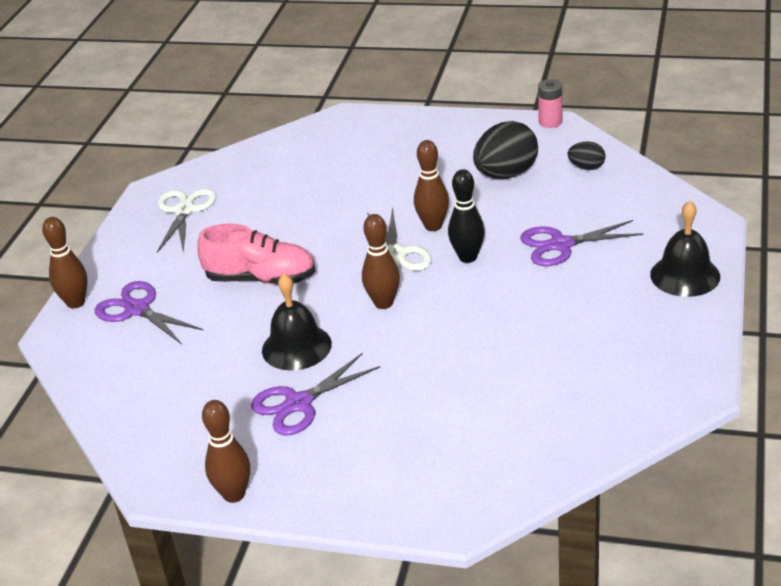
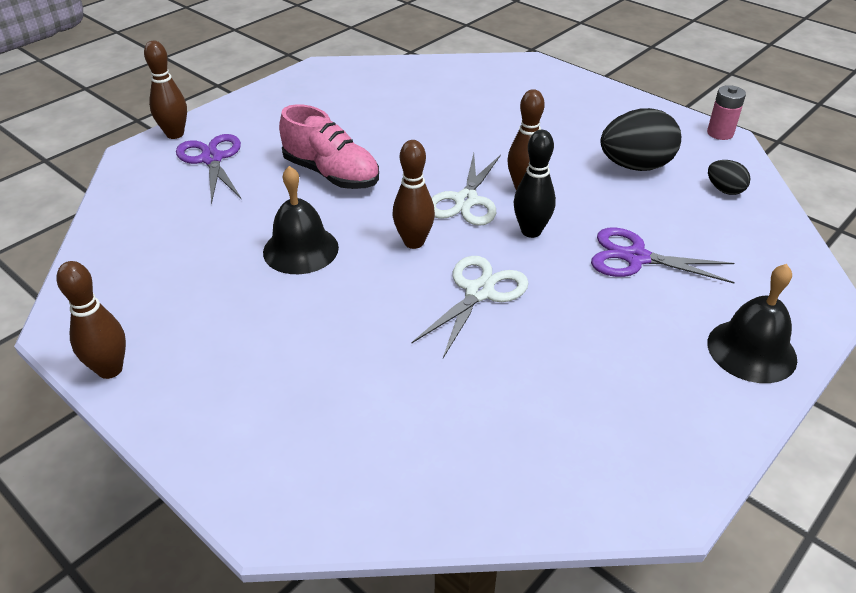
camera: 25 degrees right, 5 degrees up
white scissors [157,189,216,253] -> white scissors moved to [412,256,529,358]
purple scissors [251,353,381,436] -> none

